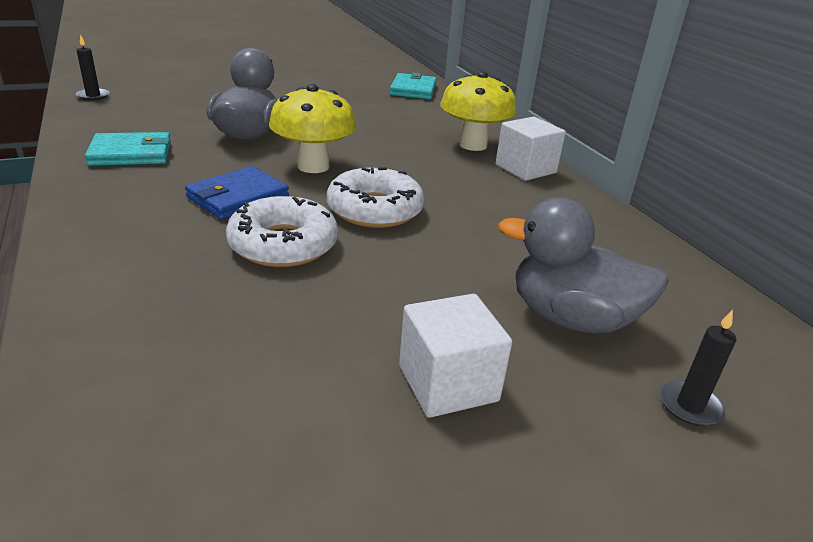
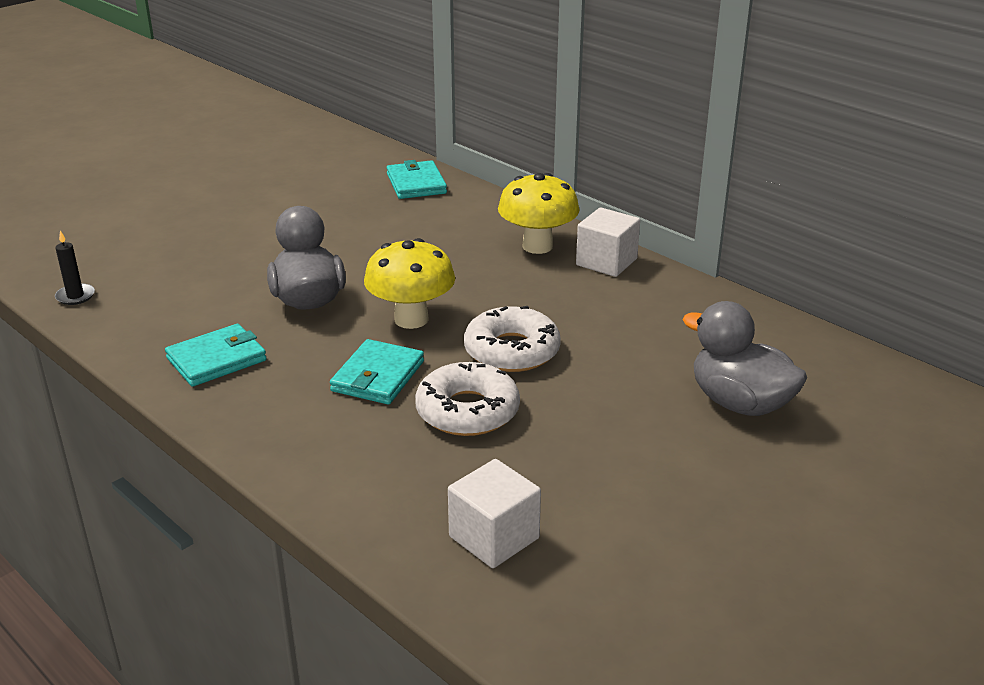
camera: 20 degrees left, 0 degrees up
blue wallet [185,166,289,220] -> turquoise wallet [330,339,424,405]
white cube [399,294,512,418] -> white cube moved to [448,459,541,568]
grey duck [498,197,669,333] -> grey duck turned 45 degrees clockwise [682,301,807,416]
black candle [660,310,736,426] -> none

